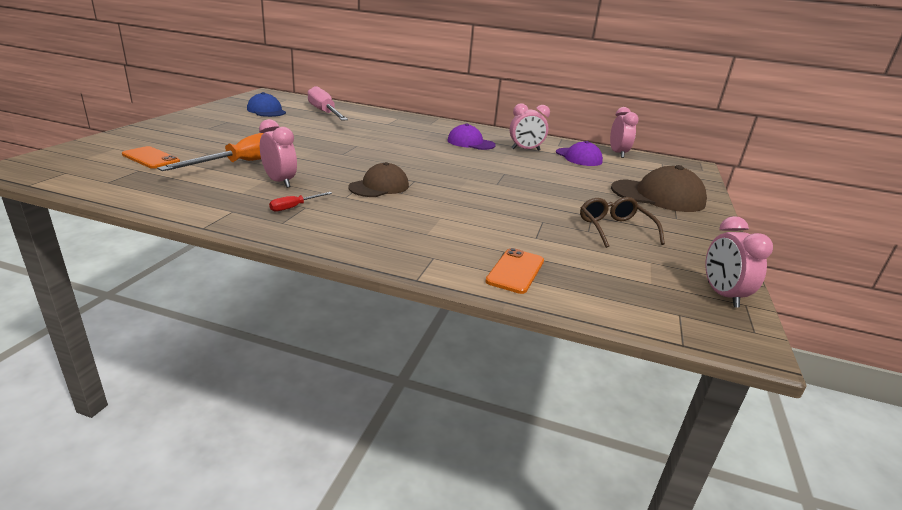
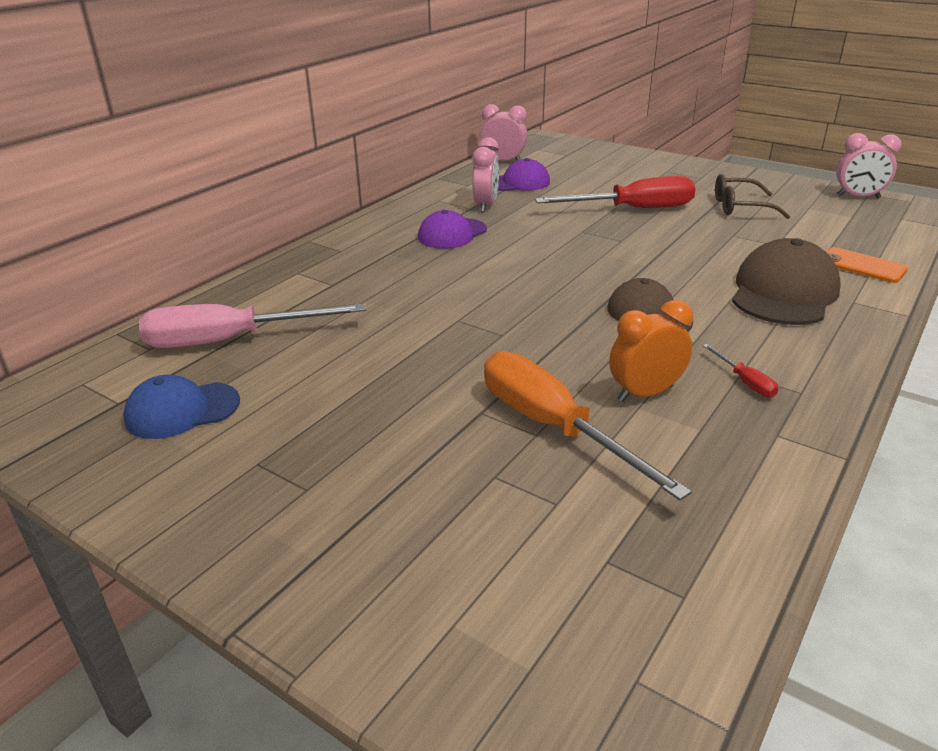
camera: 70 degrees left, 5 degrees up
orange phone [122,146,180,169] -> none
pink clock [259,119,297,188] -> orange clock [609,300,693,402]
brown cap [611,165,707,212] -> brown cap moved to [732,238,841,325]
none -> red screwdriver [535,176,696,208]

